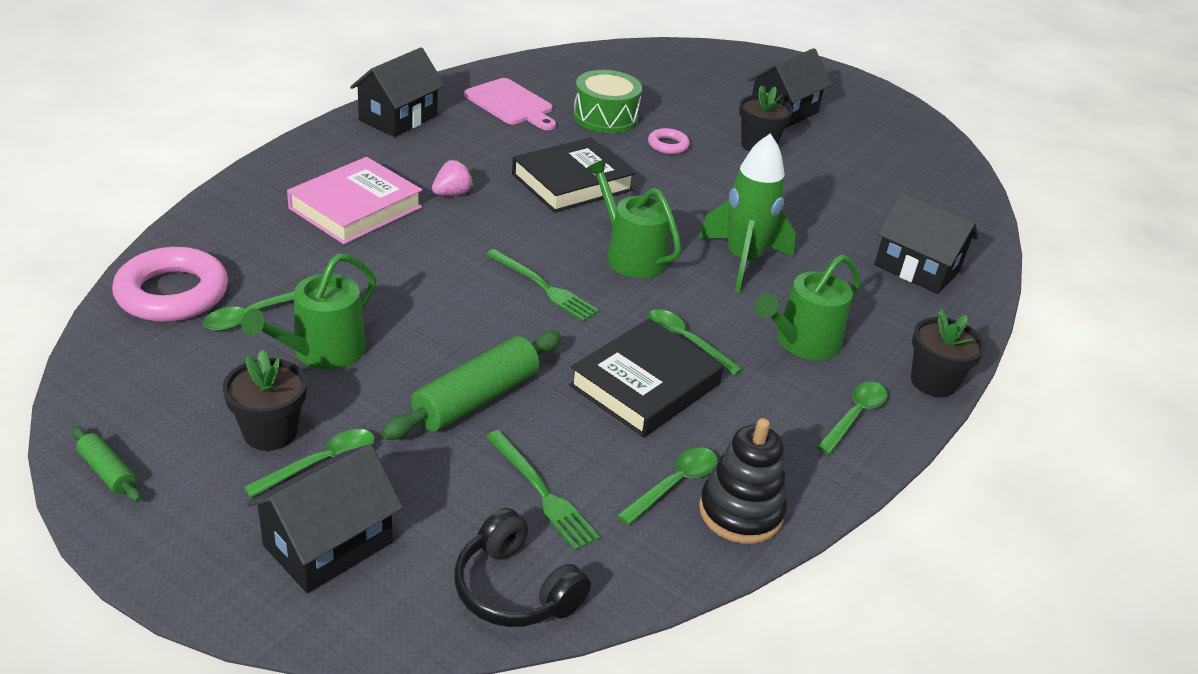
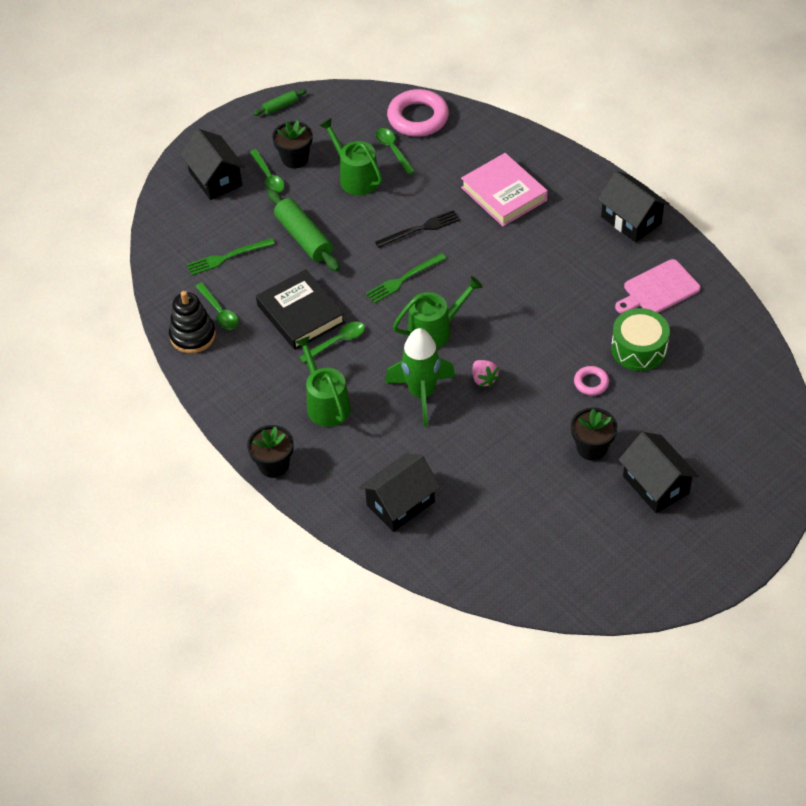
camera: 110 degrees right, 15 degrees up
pink strawberry [432,160,474,195] -> pink strawberry moved to [472,360,500,387]
black headphones [454,508,591,627] -> none
black book [512,137,635,213] -> none
green spoon [817,382,887,455] -> none
none -> black fork [375,210,460,248]

